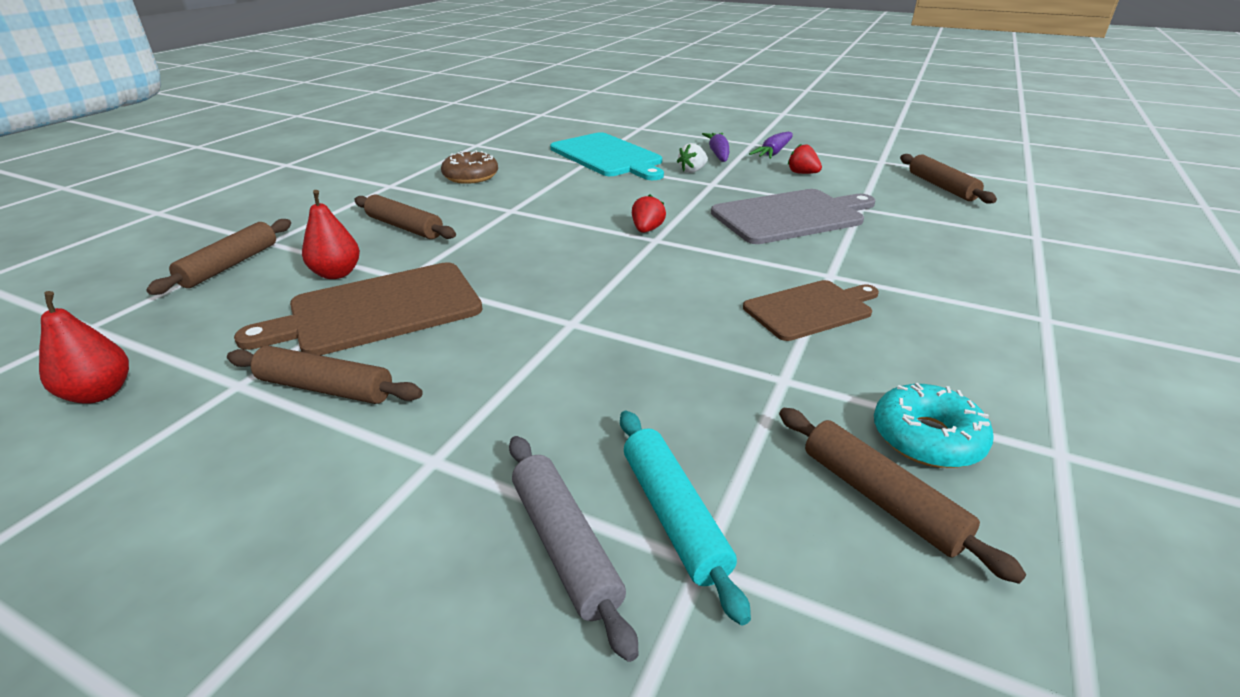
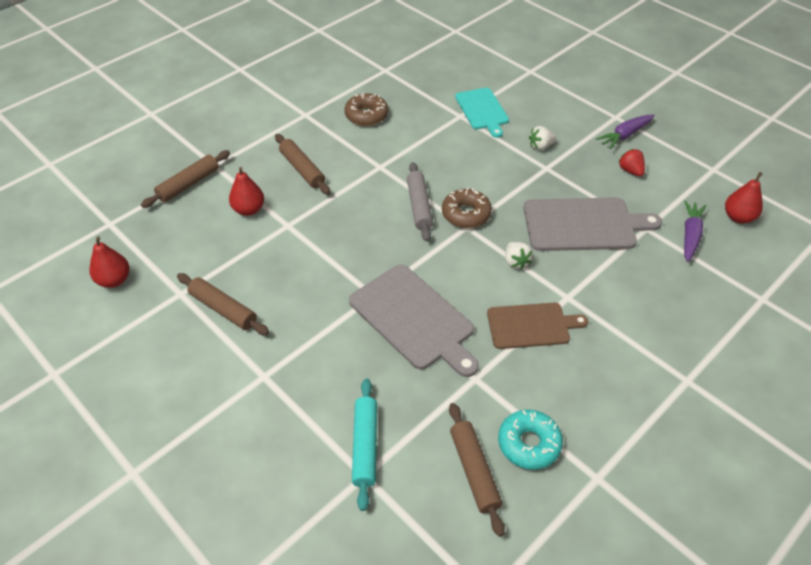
camera: 20 degrees right, 15 degrees up
brown cutting board [234,262,483,356] -> none
grey rolling pin [509,436,639,662] -> grey rolling pin moved to [407,162,433,242]
turquoise cutting board [550,132,664,180] -> turquoise cutting board [455,88,509,138], size x0.65
red strawberry [632,195,666,233] -> brown donut [442,187,492,228]
purple carrot [702,133,729,162] -> purple carrot moved to [684,200,707,262]
brown rolling pin [900,154,997,204] -> red pear [725,172,763,224]
none -> grey cutting board [349,265,479,377]
none -> white strawberry [505,242,533,270]

